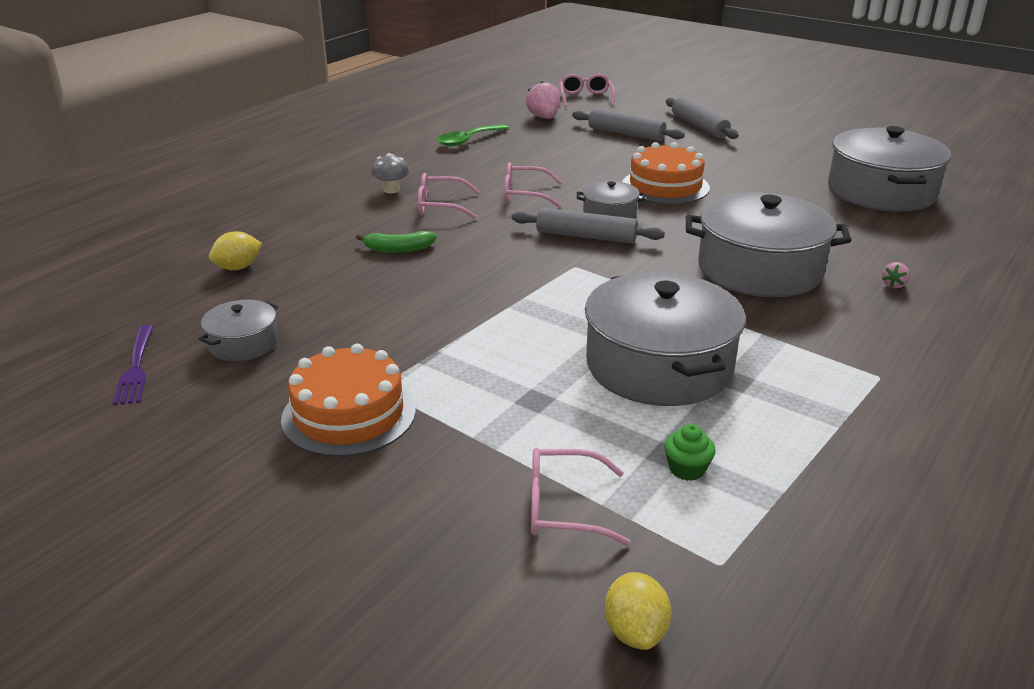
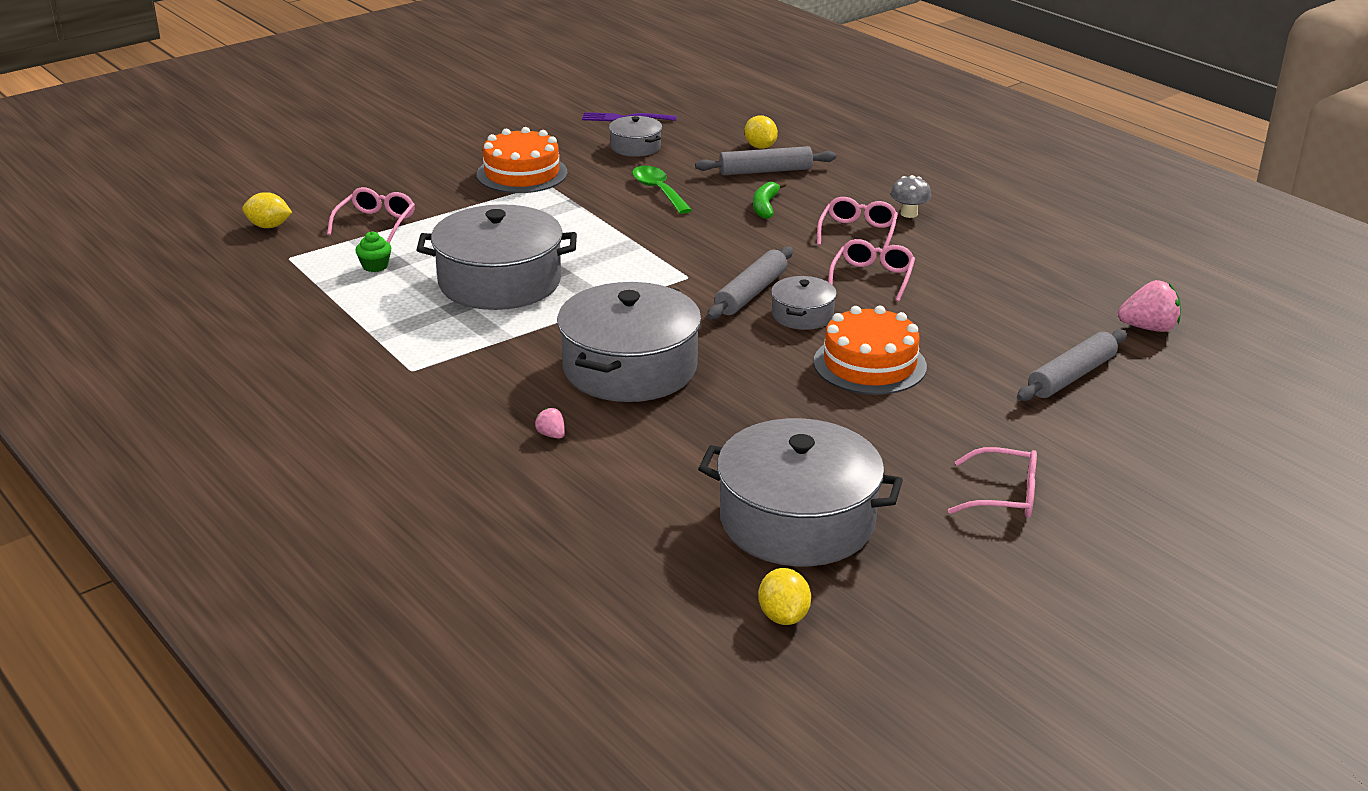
camera: 105 degrees right, 0 degrees up
green spoon [437,124,509,146] -> green spoon moved to [632,166,692,214]
pink glasses [560,74,615,107] -> pink glasses moved to [948,447,1037,518]
grey rolling pin [666,98,739,139] -> grey rolling pin moved to [695,146,836,175]
none -> yellow lemon [758,568,811,625]

